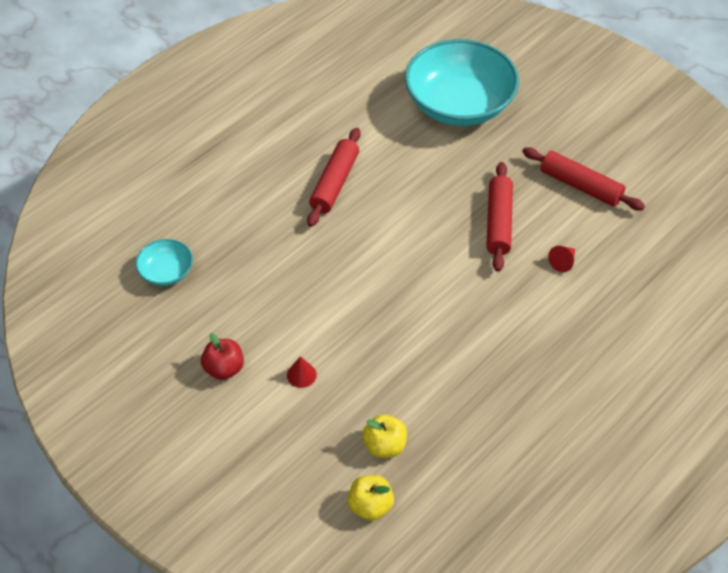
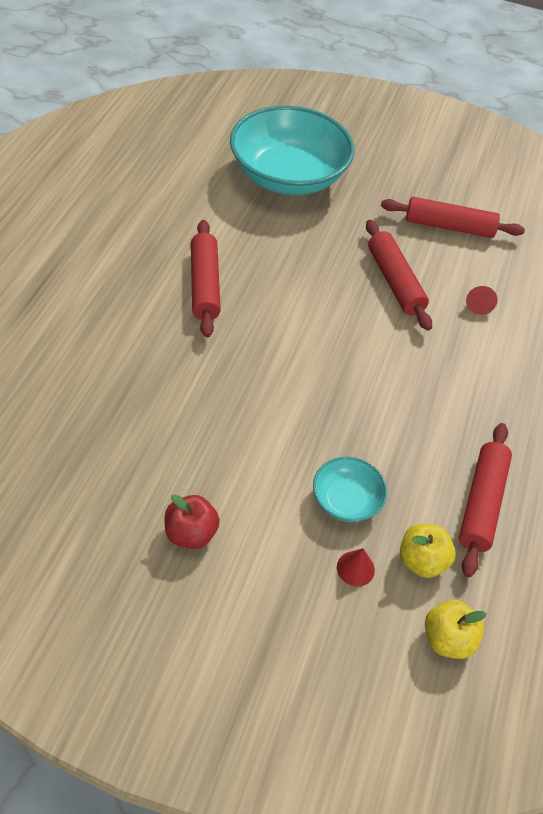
camera: 30 degrees left, 0 degrees up
turquoise bowl [135,239,193,286] -> turquoise bowl moved to [313,457,387,522]
red cone [287,356,317,388] -> red cone moved to [337,548,375,586]
none -> red rolling pin [459,423,512,577]

